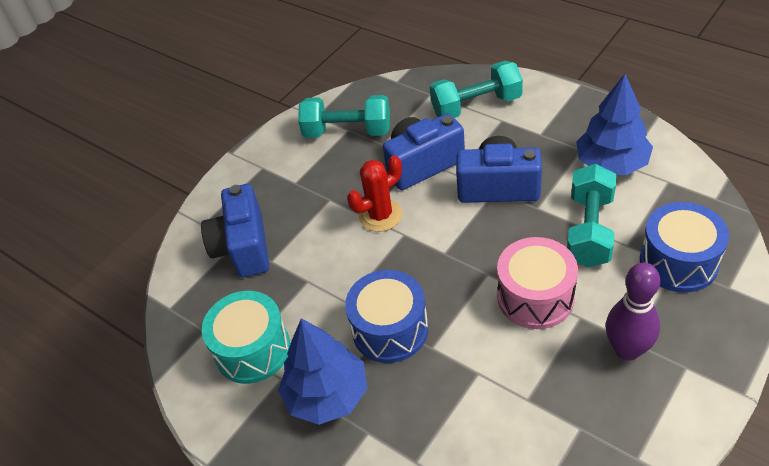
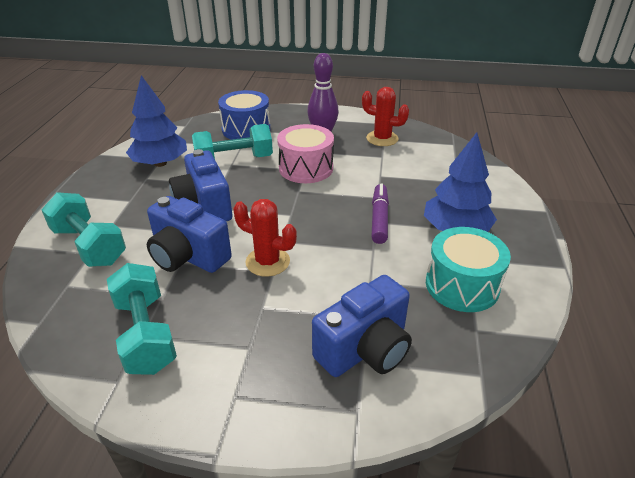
camera: 125 degrees left, 10 degrees down
blue drum [345,270,428,363] -> purple marker [371,184,389,244]
none -> red cactus [362,87,409,146]

